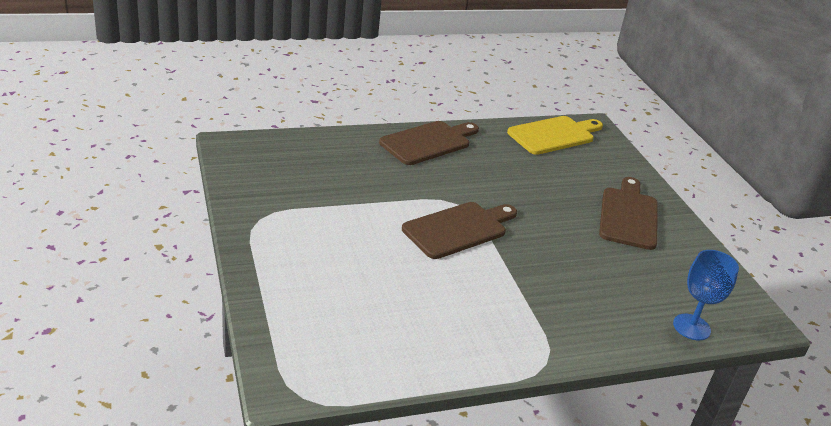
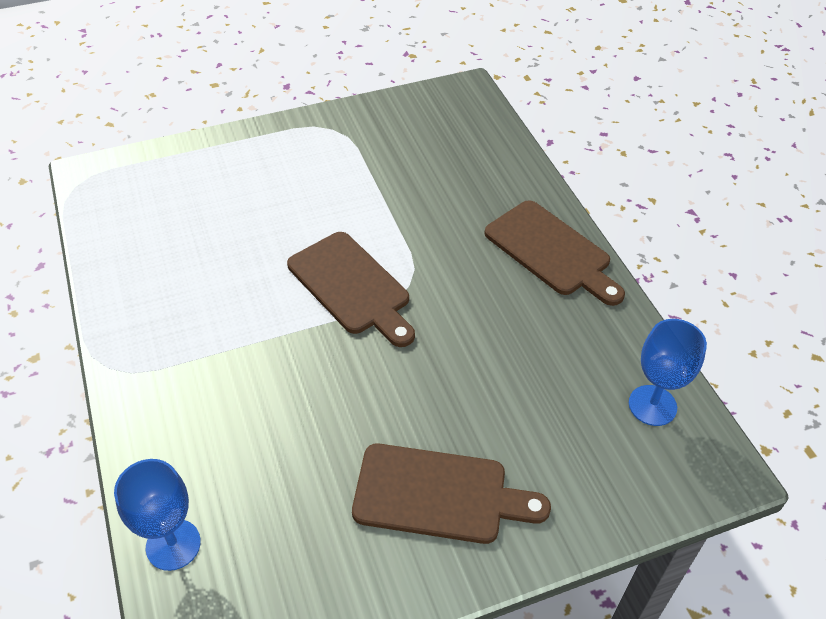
camera: 90 degrees right, 15 degrees up
yellow cutting board [507,116,603,155] -> blue goblet [629,319,707,426]

